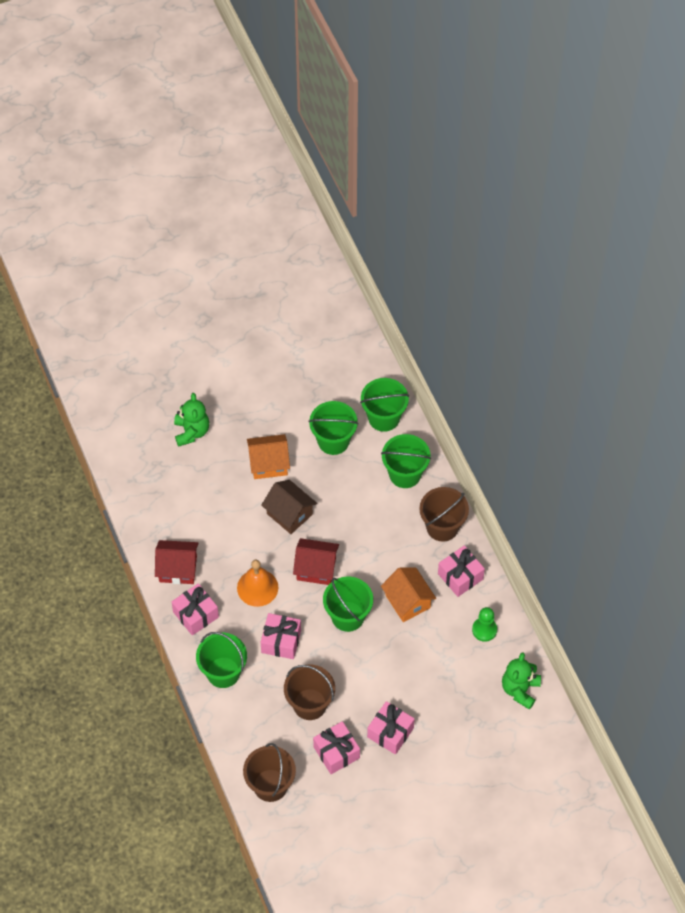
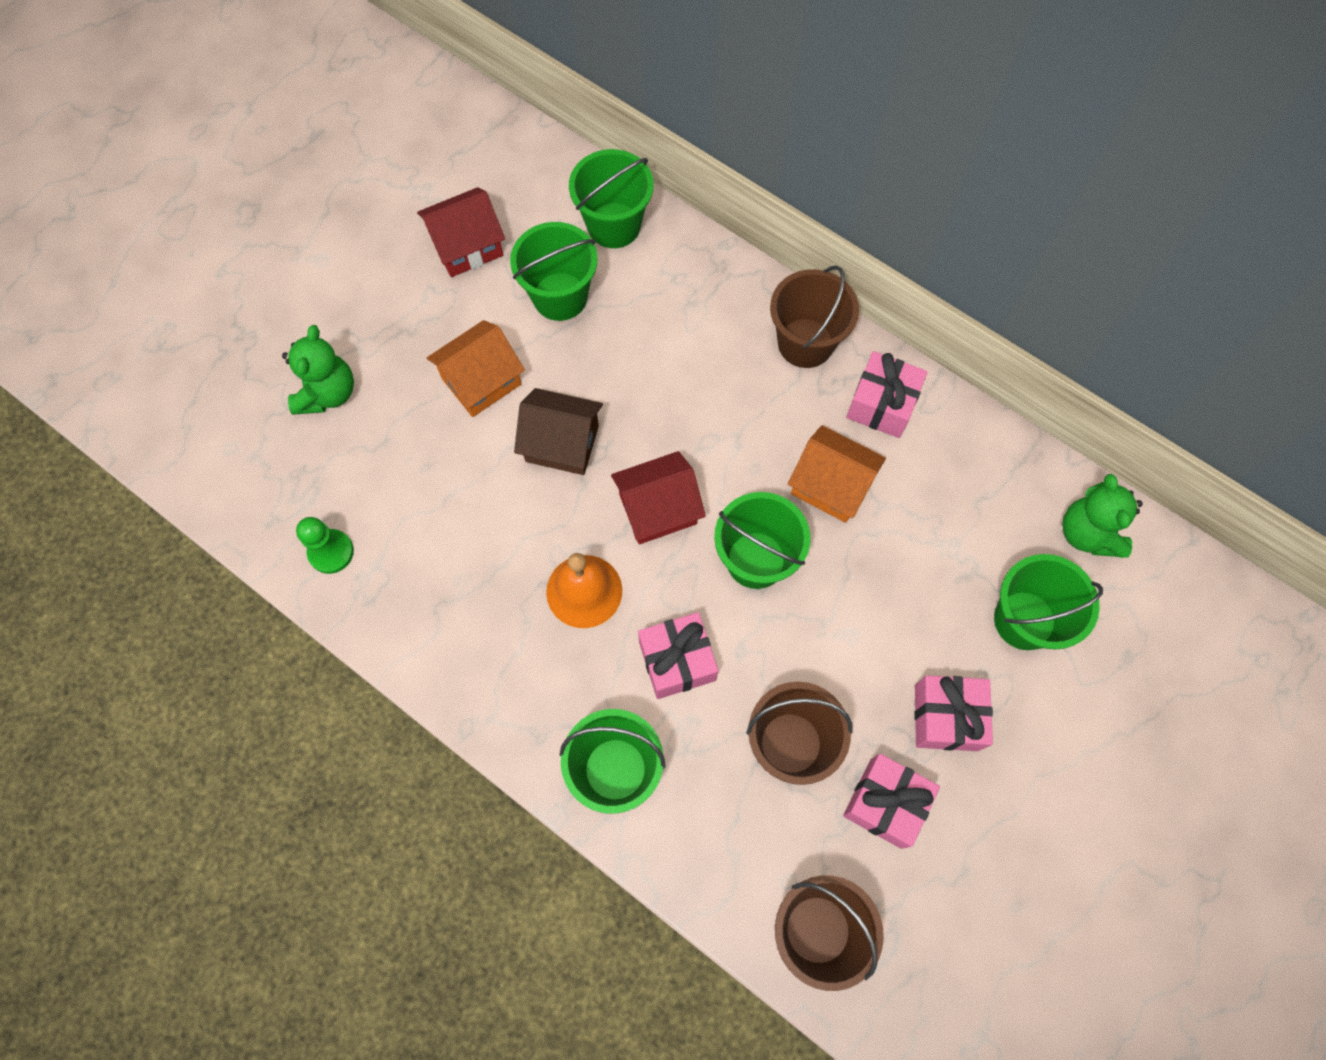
camera: 30 degrees left, 10 degrees up
red house [155,540,199,584] -> red house moved to [417,187,505,277]
pink gift [172,583,219,635] -> none
green teddy bear [174,393,209,447] -> green teddy bear turned 45 degrees clockwise [282,325,354,415]
green bucket [381,434,431,488] -> green bucket moved to [994,554,1103,650]
green pawn [472,607,497,642] -> green pawn moved to [296,517,354,574]

